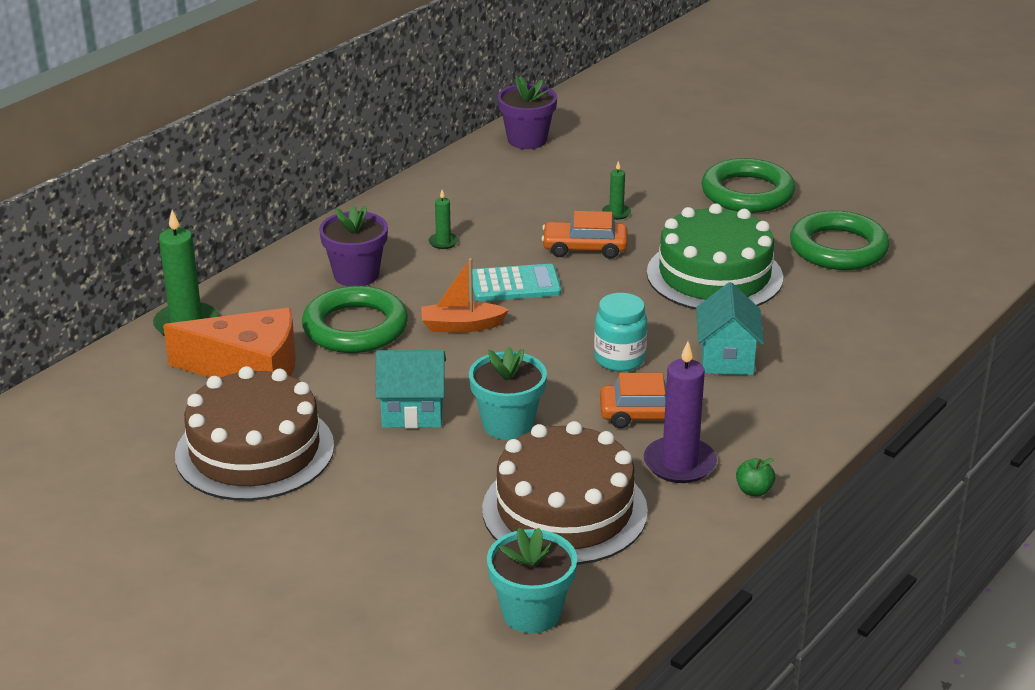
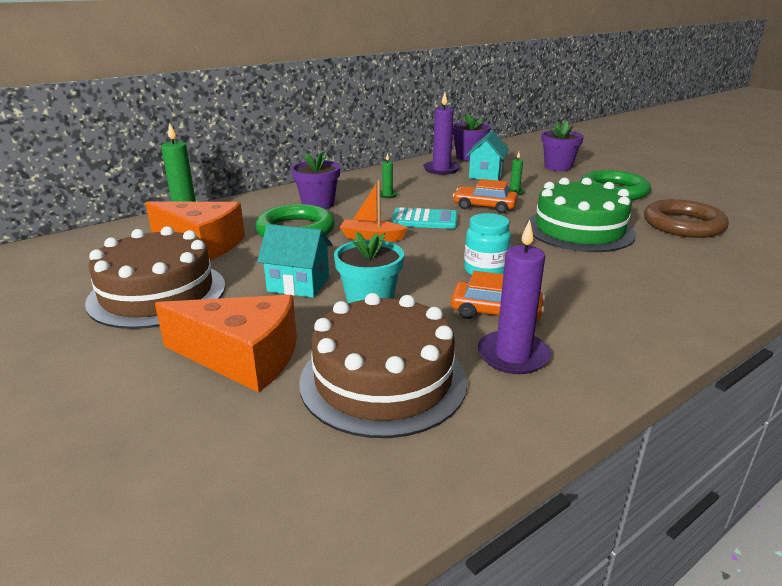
camera: 15 degrees right, 5 degrees down
turquoise flower pot [487,528,577,633] -> none
turquoise house [696,282,764,375] -> turquoise house moved to [466,130,509,180]
green apple [736,458,775,496] -> none
green ring [790,210,890,270] -> brown ring [644,199,729,238]
none -> orange cheese [155,295,297,393]
none -> purple candle [423,92,460,175]
none -> purple flower pot [541,121,584,171]

